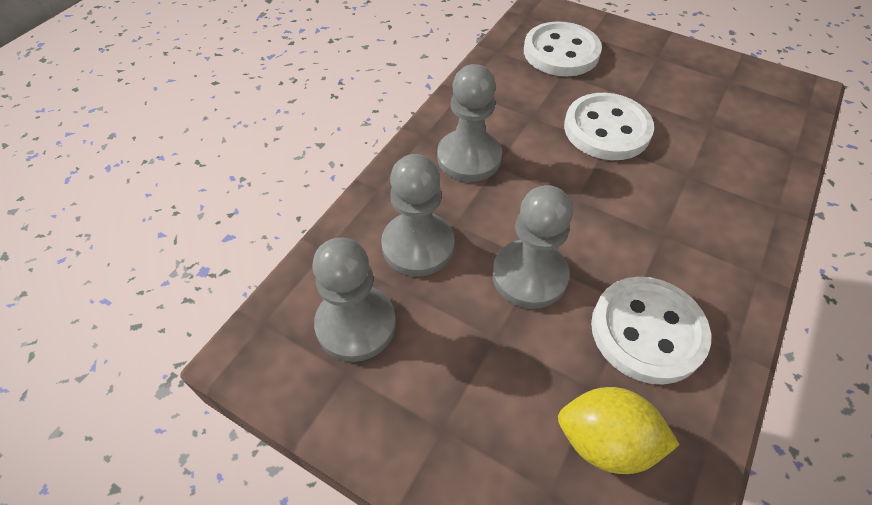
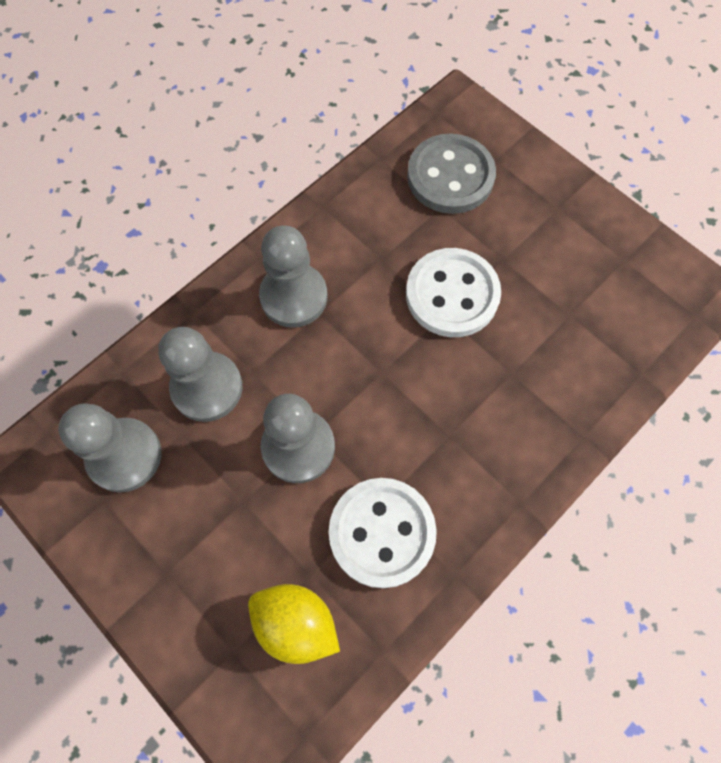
camera: 15 degrees right, 15 degrees up
white button [524,21,602,76] -> grey button [407,134,496,214]

